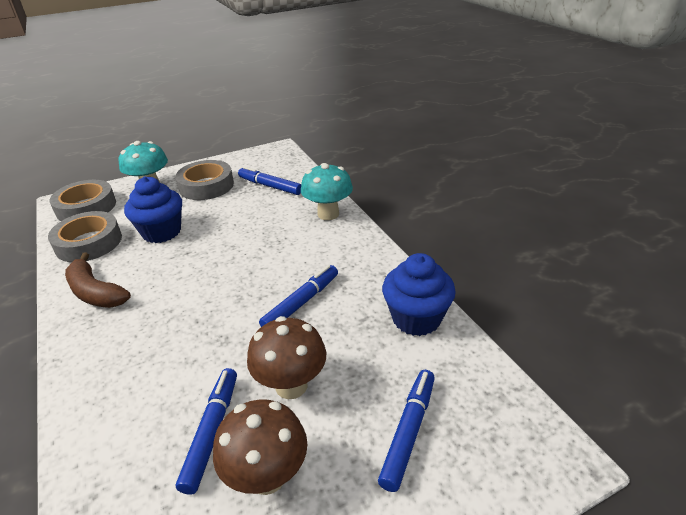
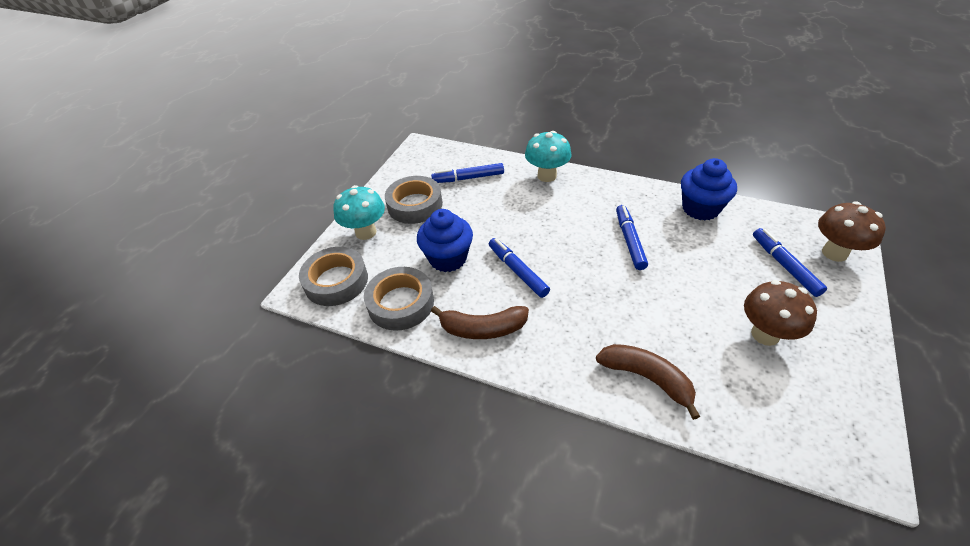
camera: 40 degrees left, 10 degrees up
blue marker [176,368,237,495] -> blue marker moved to [489,238,550,298]
brown mushroom [247,316,326,399] -> brown mushroom moved to [818,202,886,262]
none -> brown banana [596,344,700,420]

